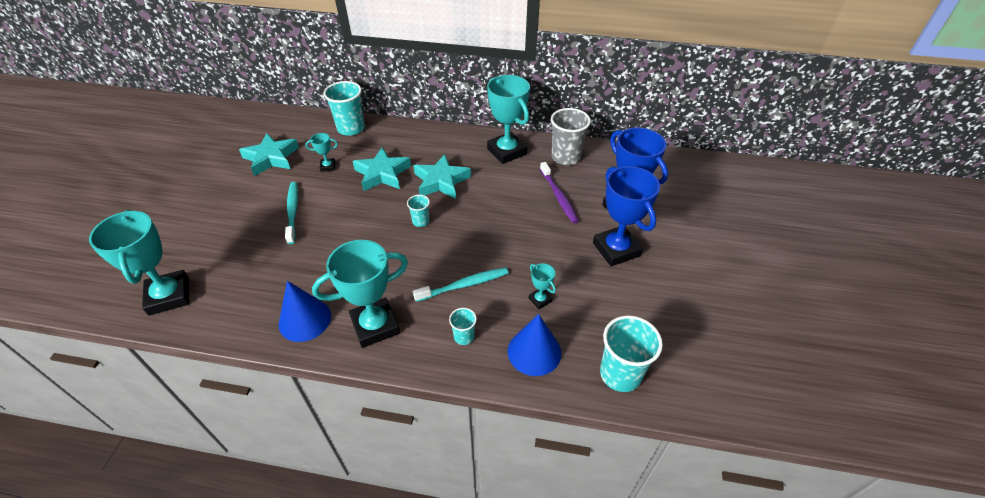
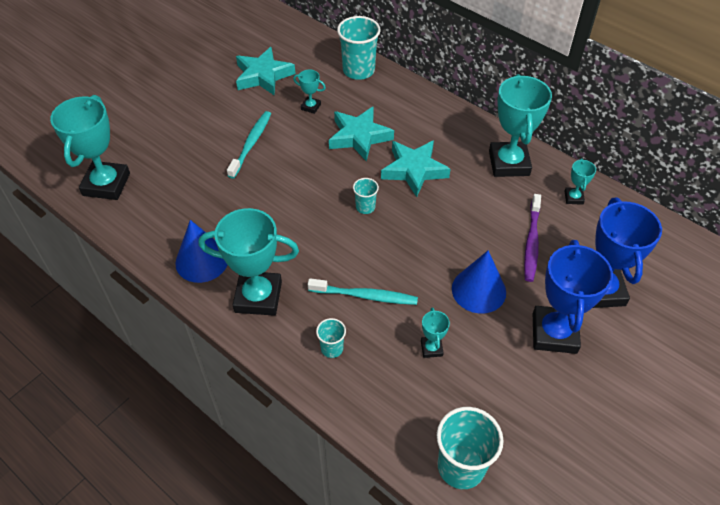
camera: 30 degrees right, 5 degrees up
blue cone [508,314,561,376] -> blue cone moved to [452,250,506,314]
grey cup [551,108,591,165] -> turquoise trophy [564,158,596,205]

